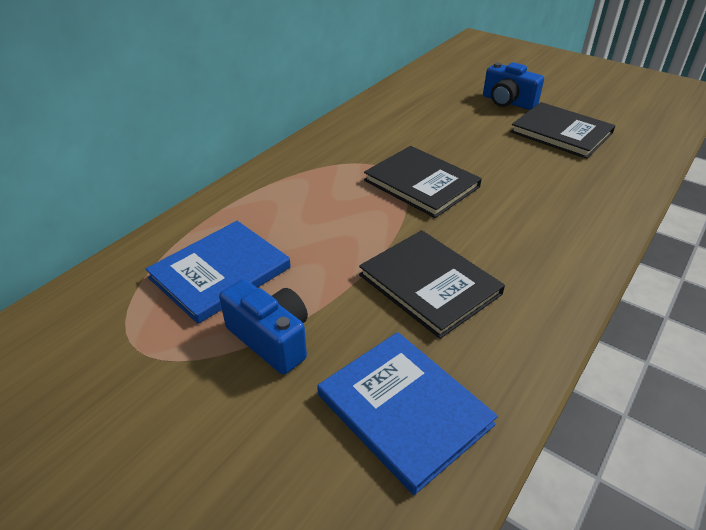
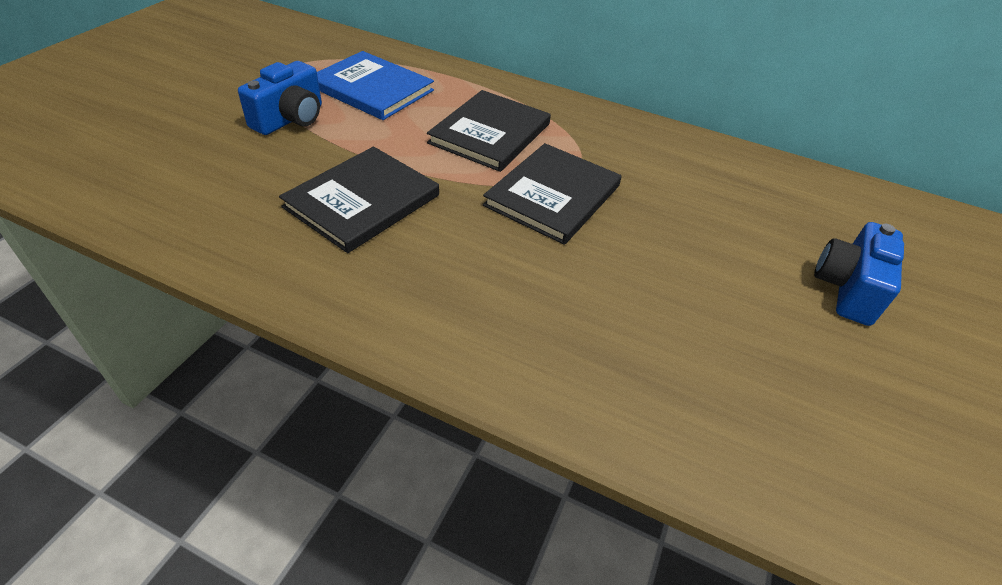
camera: 75 degrees right, 5 degrees up
blue book [317,332,498,495] -> none
black book [510,102,615,159] -> black book moved to [427,90,551,172]

